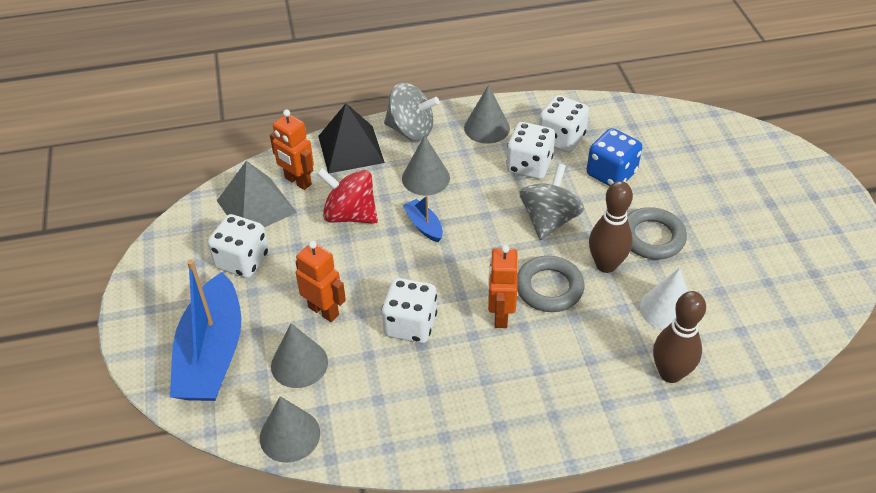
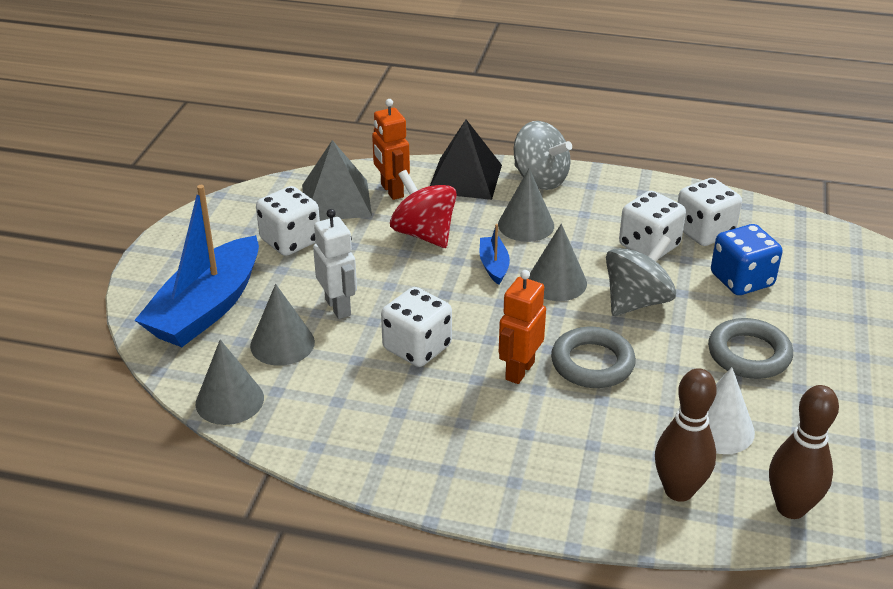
camera: 25 degrees right, 10 degrees down
orange robot [295,241,346,322] -> white robot [313,209,357,319]
grey cone [464,85,510,144] -> grey cone moved to [528,224,587,301]
brown bowling pin [589,181,633,273] -> brown bowling pin moved to [769,385,839,519]

